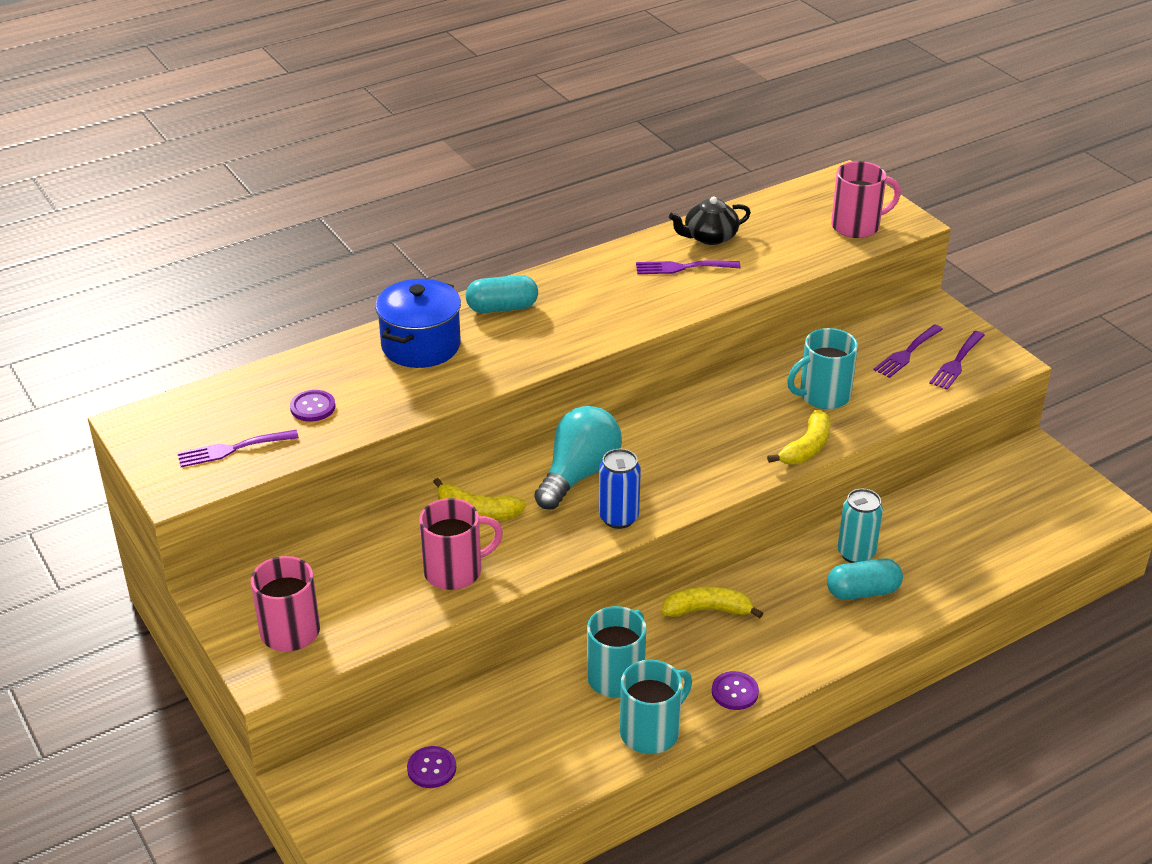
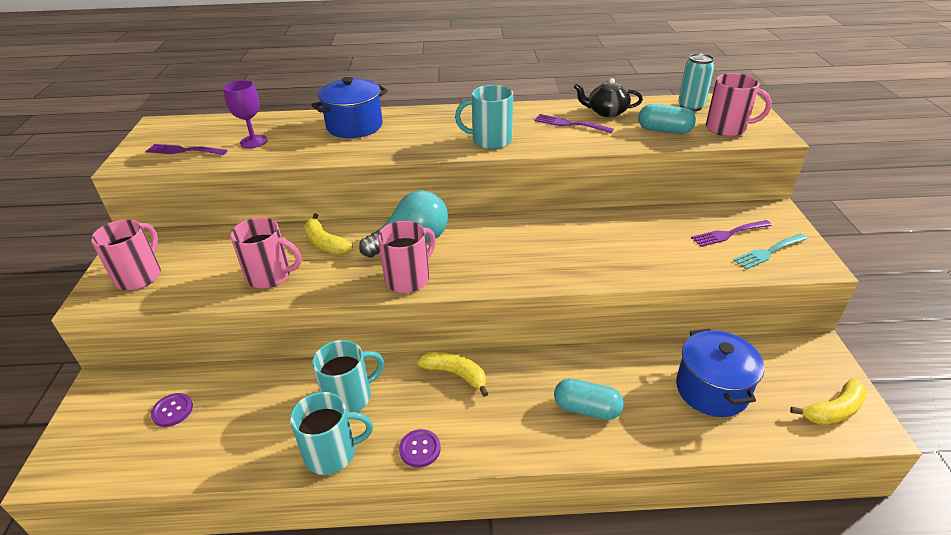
camera: 30 degrees right, 0 degrees up
purple button [290,390,335,422] -> purple goblet [223,80,268,148]
turquoise capsule [466,275,538,313] -> turquoise capsule moved to [638,104,696,134]
blue can [599,449,641,529] -> pink mug [378,221,436,293]
yellow banana [767,410,831,464] -> yellow banana moved to [790,379,867,425]
turquoise mug [787,328,858,409] -> turquoise mug moved to [455,85,513,149]
turquoise can [838,488,883,563] -> turquoise can moved to [678,53,715,111]
purple fork [929,331,984,390] -> turquoise fork [733,234,808,270]
none -> blue pot [676,329,764,417]

